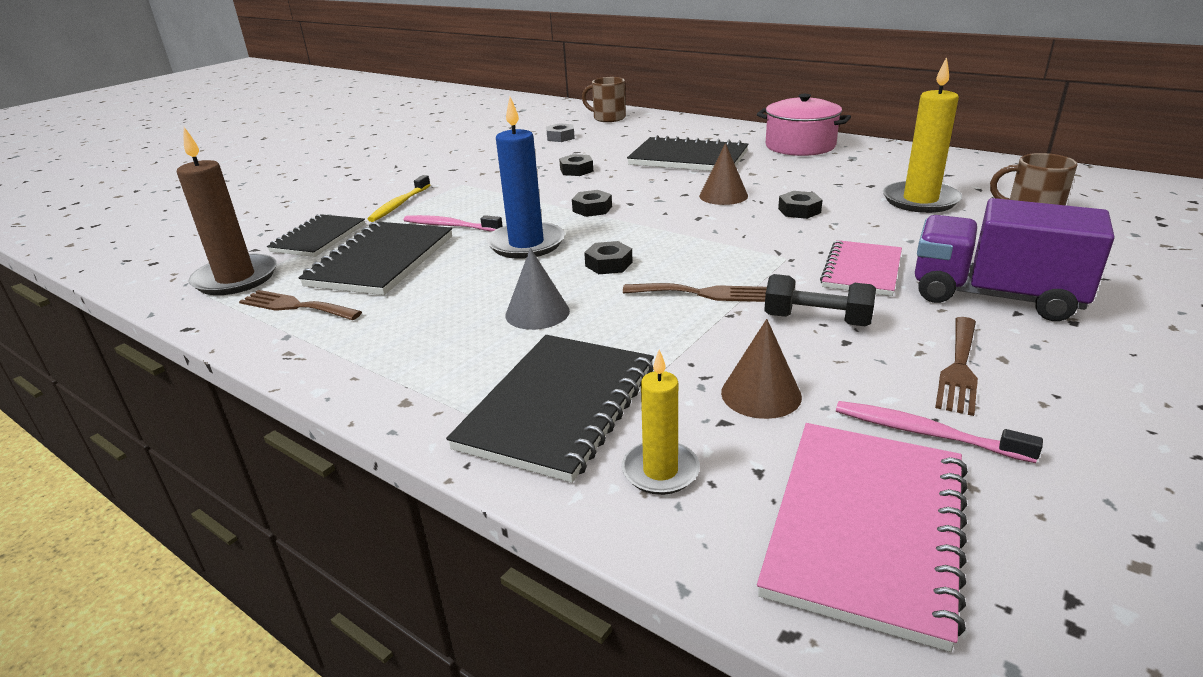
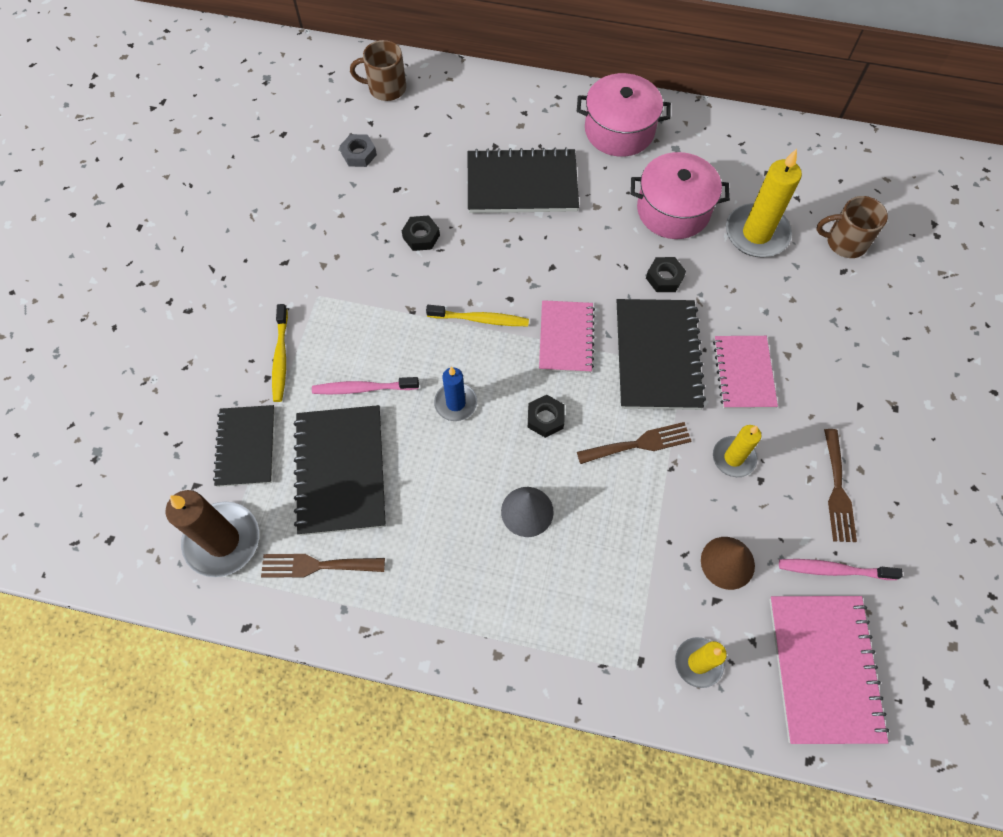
camera: 25 degrees left, 35 degrees up
black notebook [446,335,654,483] -> black notebook moved to [616,299,706,410]
blue candle [487,97,565,259] -> blue candle [434,367,477,421], size x0.60
black nut [572,190,612,217] -> yellow toothbrush [426,305,529,326]
brown cone [699,143,748,205] -> none
black dumbbell [764,274,876,326] -> yellow candle [713,425,762,477]
purple truck [915,198,1114,321] -> none
none -> pink notebook [539,300,595,373]
none -> pink pot [631,152,730,239]

